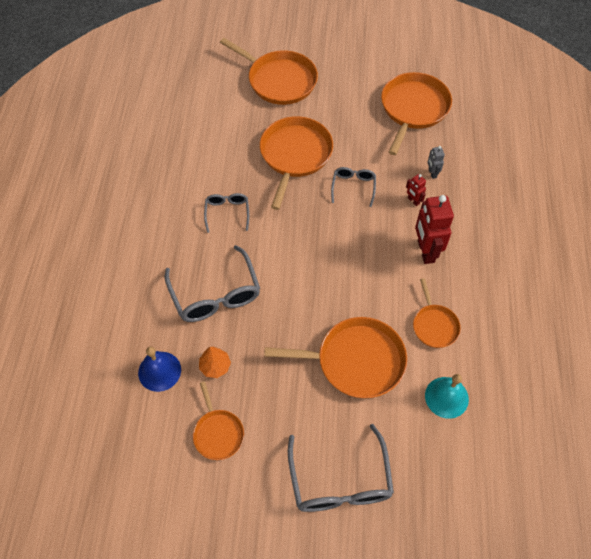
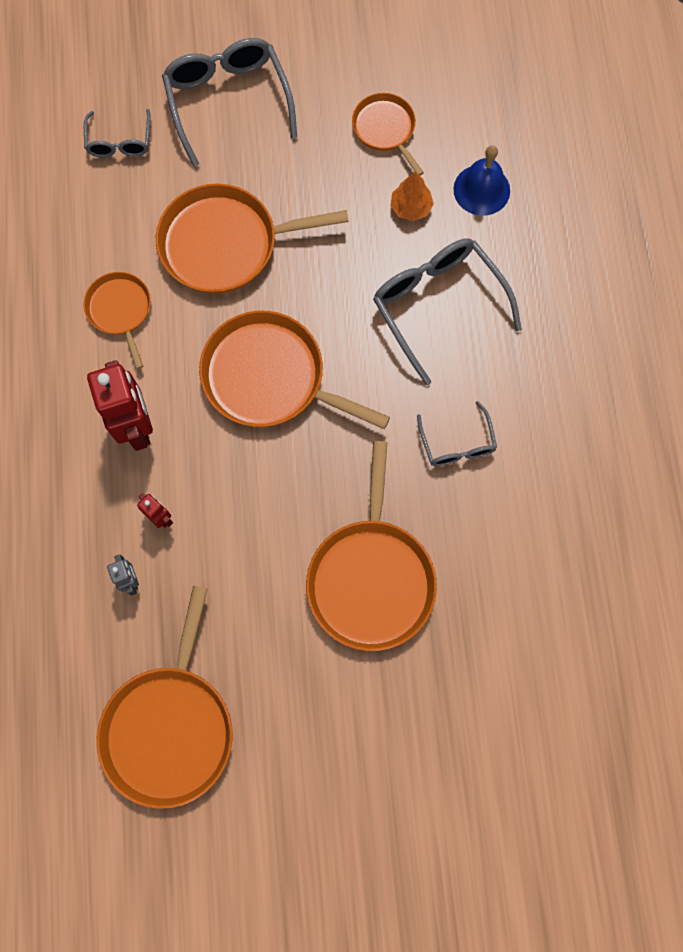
camera: 170 degrees right, 15 degrees up
orange pan [220,38,318,105] -> orange pan moved to [199,311,390,429]
grey glasses [331,167,376,207] -> grey glasses moved to [84,109,151,157]
turquoise bell [425,374,469,419] -> none

